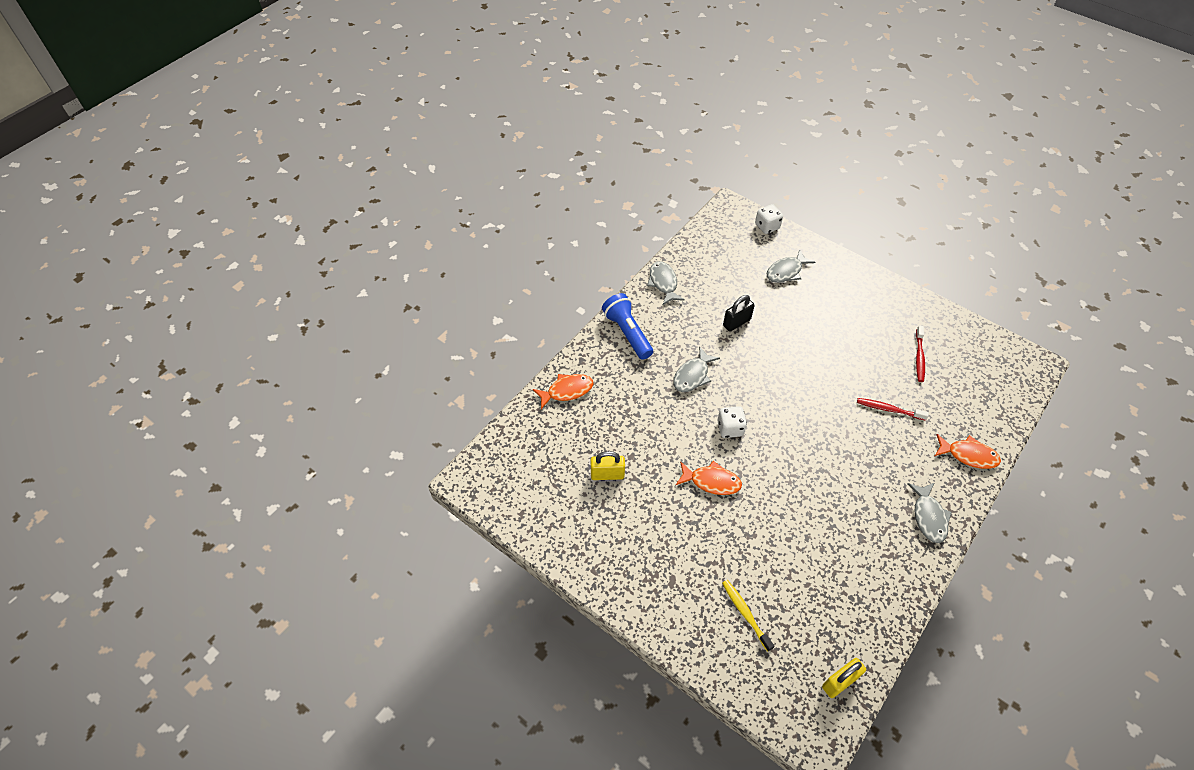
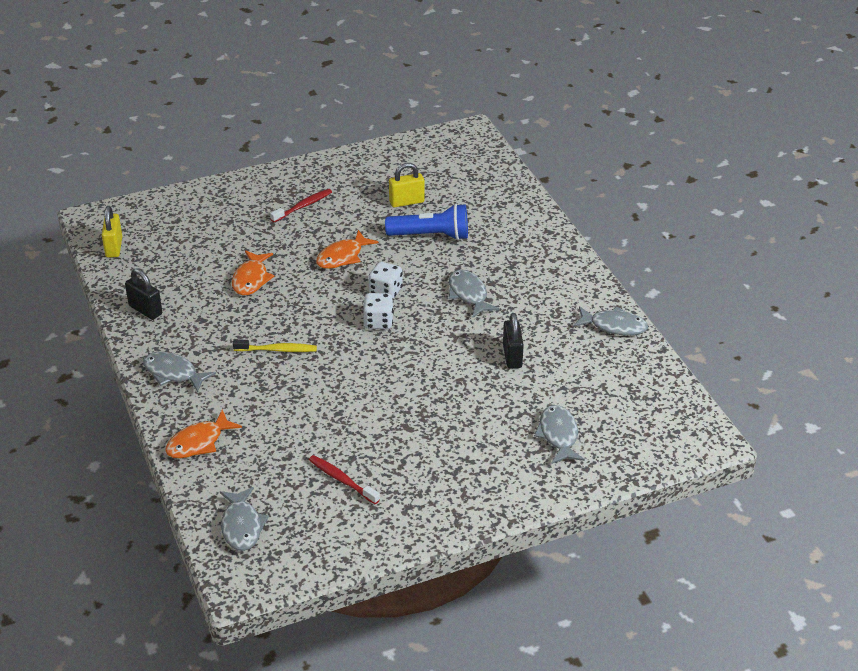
camera: 120 degrees right, 15 degrees down
orange fish [533,374,593,409] -> orange fish moved to [232,250,274,296]
yellow padlock [591,451,625,480] -> yellow padlock turned 45 degrees clockwise [389,163,425,208]
blue flashlight [602,293,653,360] -> blue flashlight moved to [385,204,468,240]
yellow toothbrush [722,580,774,652] -> yellow toothbrush moved to [233,340,317,352]
white dice [755,204,783,234] -> white dice moved to [363,293,394,329]
red toothbrush [857,398,929,421] -> red toothbrush moved to [270,189,332,223]
none -> black padlock [125,268,162,320]
none -> grey fish [219,487,269,551]

